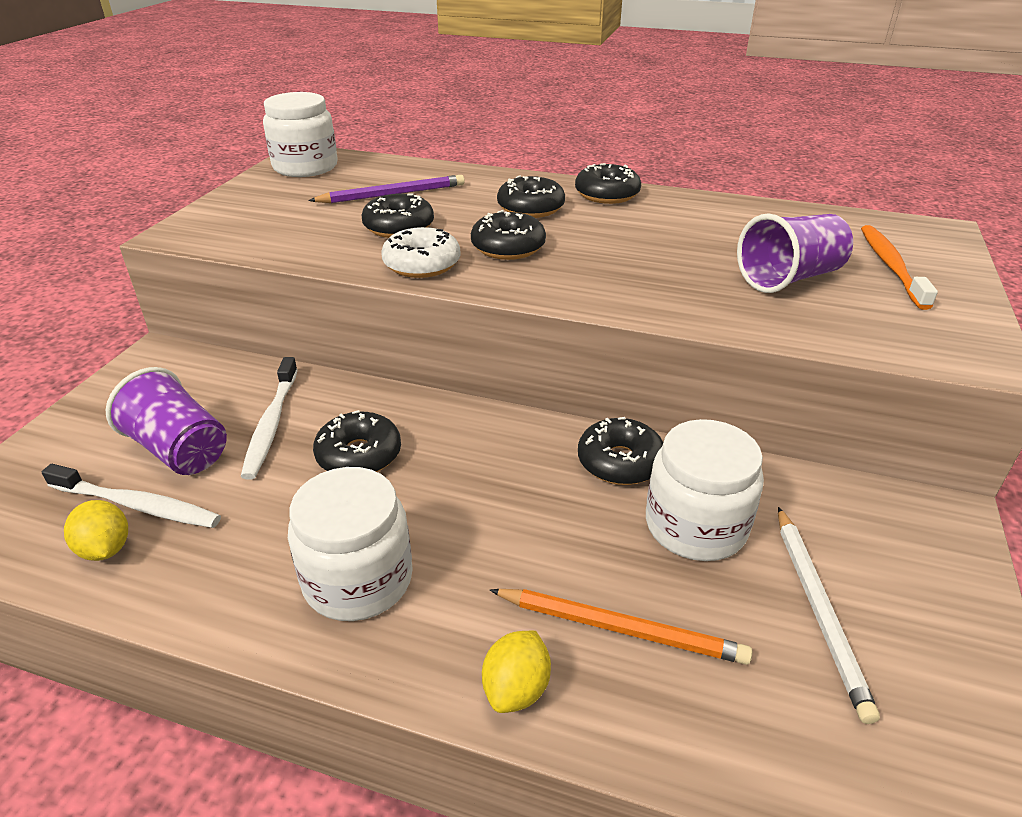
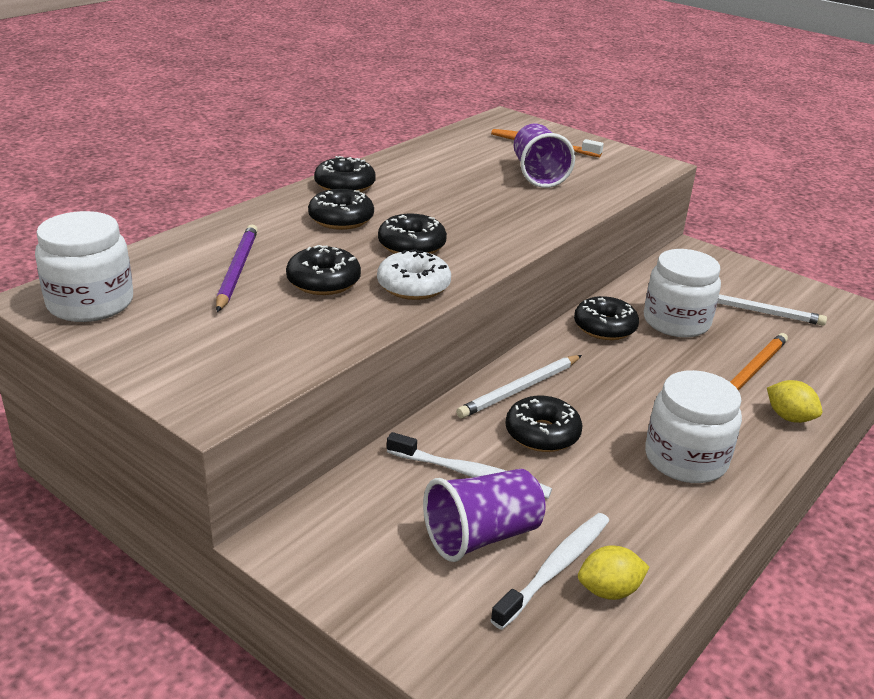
camera: 70 degrees left, 5 degrees down
none -> white pencil [456,355,582,419]

